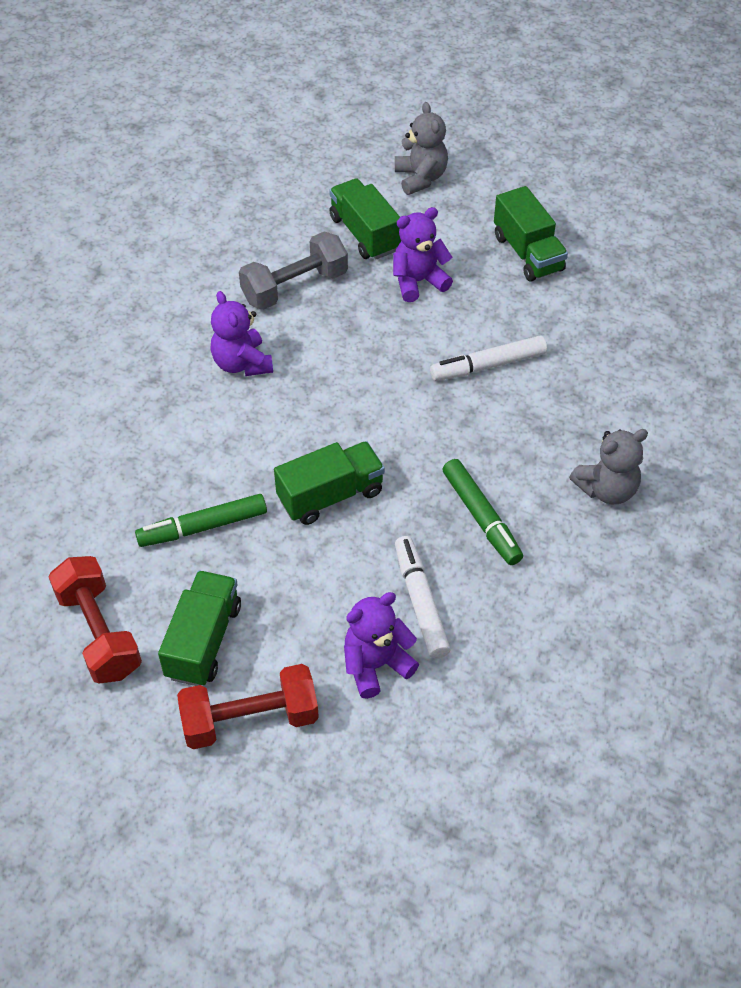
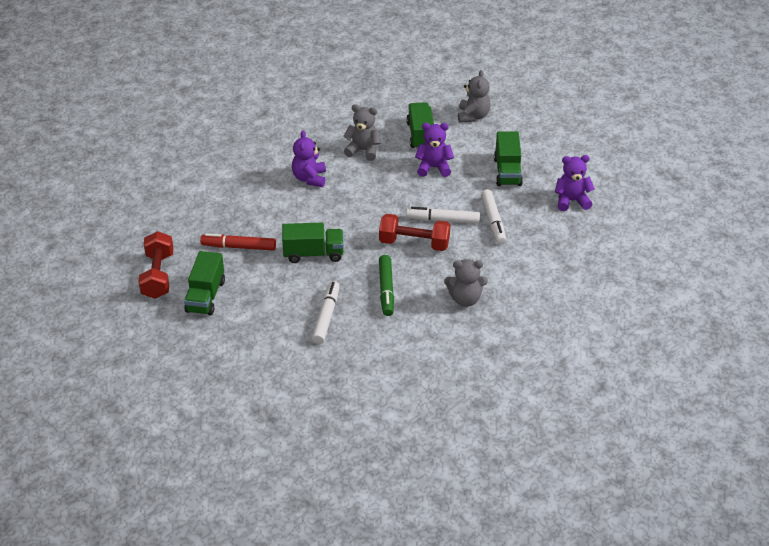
camera: 25 degrees right, 10 degrees down
green marker [135,494,267,547] -> red marker [200,233,276,251]
green truck [158,570,241,686] -> green truck turned 150 degrees clockwise [184,251,225,316]
red dumbbell [177,664,319,749] -> red dumbbell moved to [379,214,450,251]
grey dumbbell [239,232,348,310] -> grey teddy bear [343,104,380,161]
purple teddy bear [344,592,419,699] -> purple teddy bear moved to [555,155,595,211]
none -> white marker [481,189,506,244]

